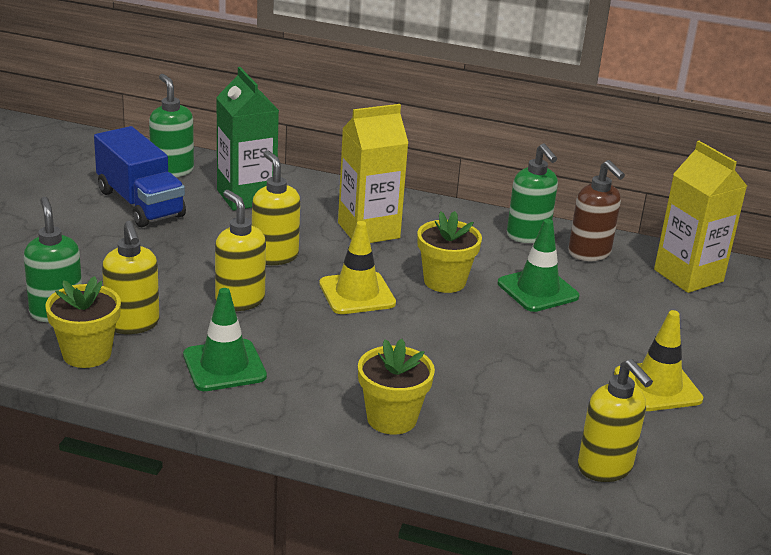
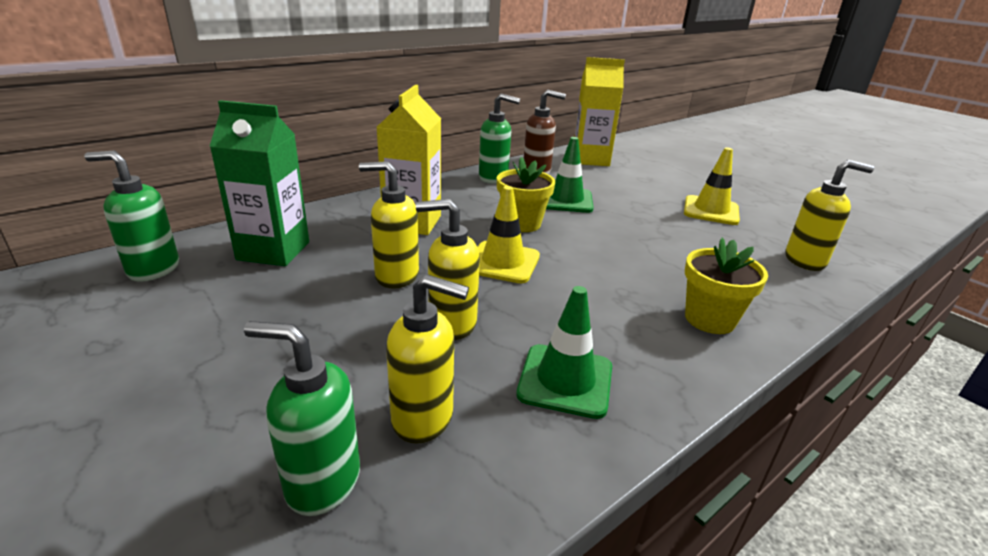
camera: 55 degrees left, 0 degrees up
yellow flower pot [45,276,121,368] -> none
blue truck [94,126,186,227] -> none

